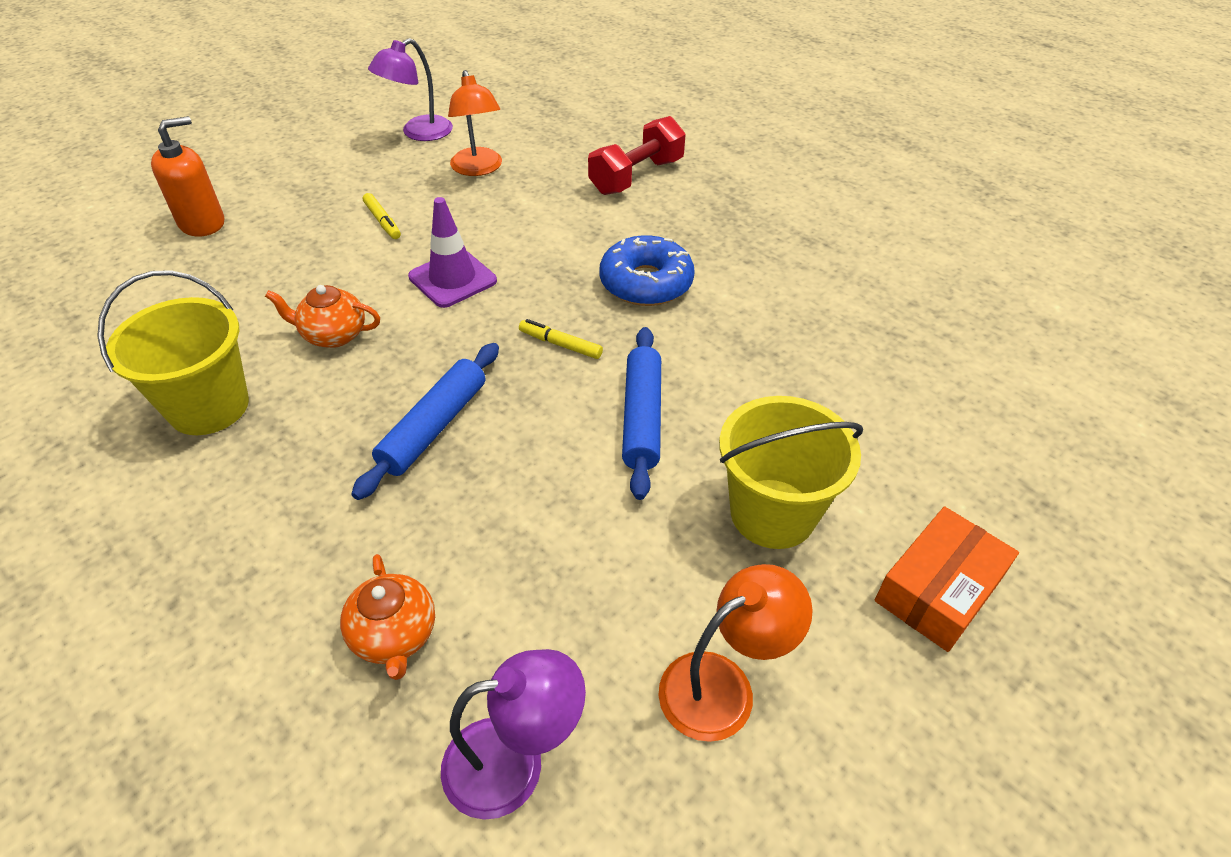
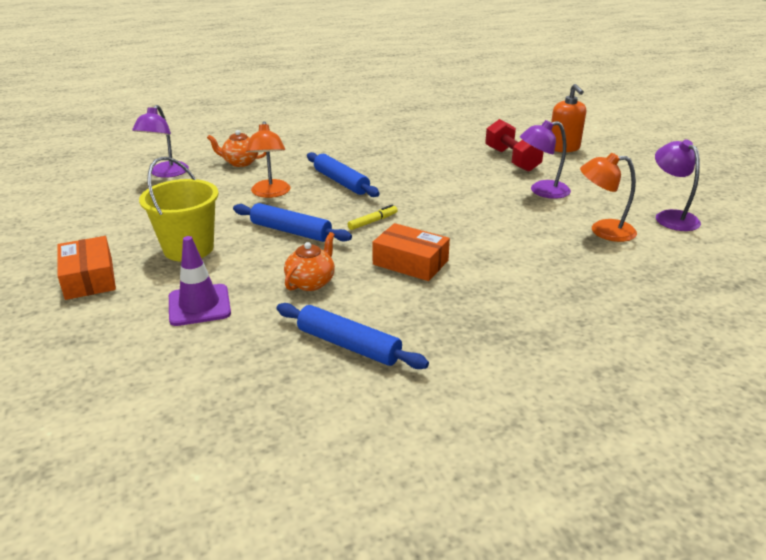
camera: 115 degrees right, 15 degrees down
yellow bucket [97,270,249,435] -> none
orange teapot [265,285,380,348] -> orange teapot moved to [284,232,335,291]
yellow marker [363,193,401,239] -> purple lamp [520,120,571,199]
purple traffic cone [408,197,497,308] -> purple traffic cone moved to [169,236,231,326]
red dumbbell [588,116,686,195] -> red dumbbell moved to [485,119,544,172]
blue donut [599,235,695,306] -> orange box [372,223,450,281]
orange lamp [658,564,813,742] -> orange lamp moved to [246,121,291,198]
none -> blue rolling pin [277,303,429,369]

